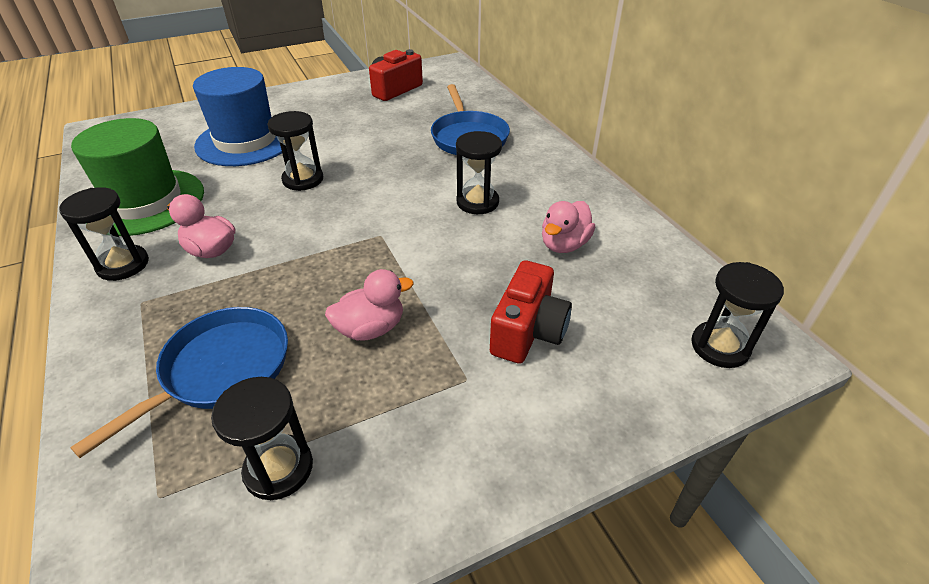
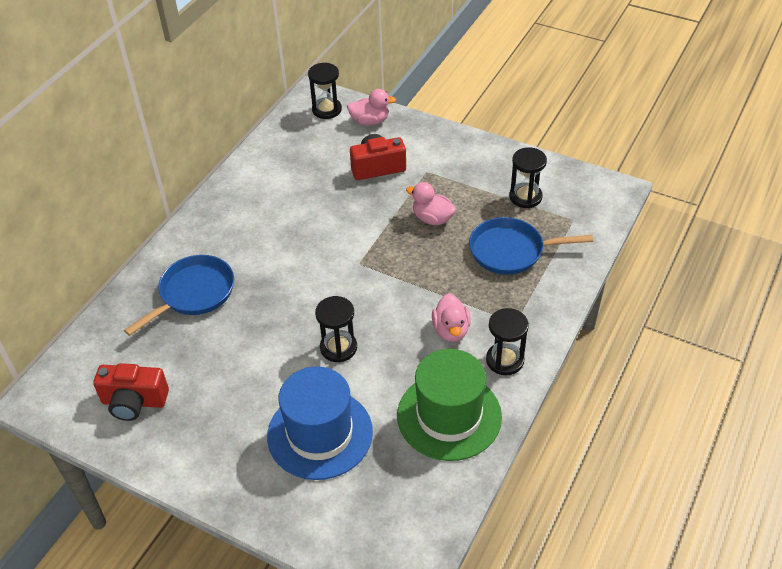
camera: 125 degrees left, 5 degrees up
black hourglass [456,131,502,214] -> none
pink duck [542,201,595,253] -> pink duck moved to [347,89,396,125]

